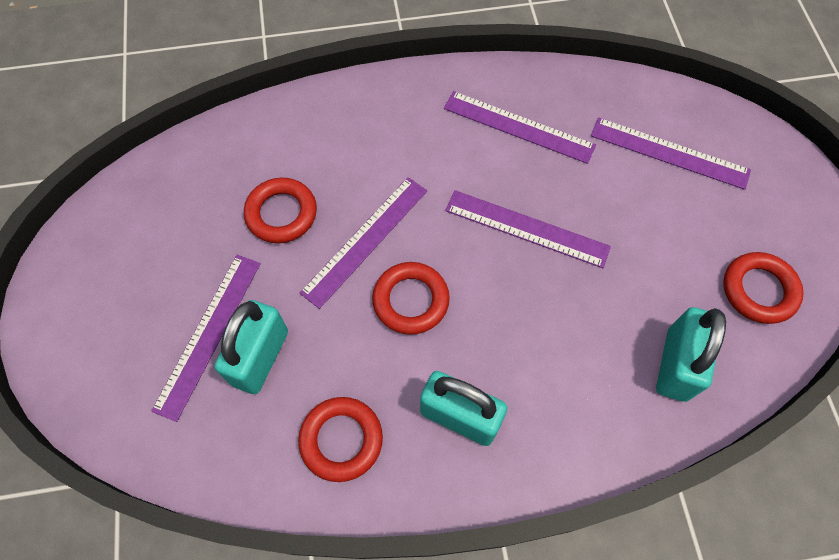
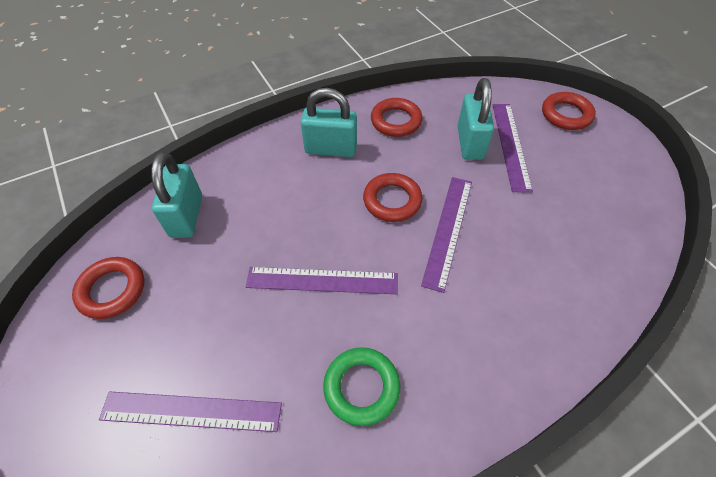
camera: 160 degrees right, 10 degrees down
red ring [244,177,317,243] -> red ring moved to [542,92,596,130]
purple ruler [444,91,596,164] -> green ring [323,347,400,426]

